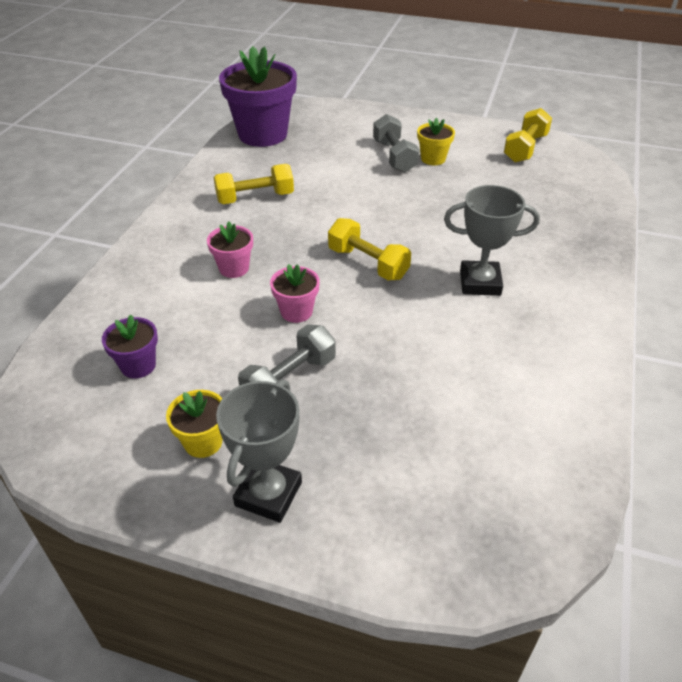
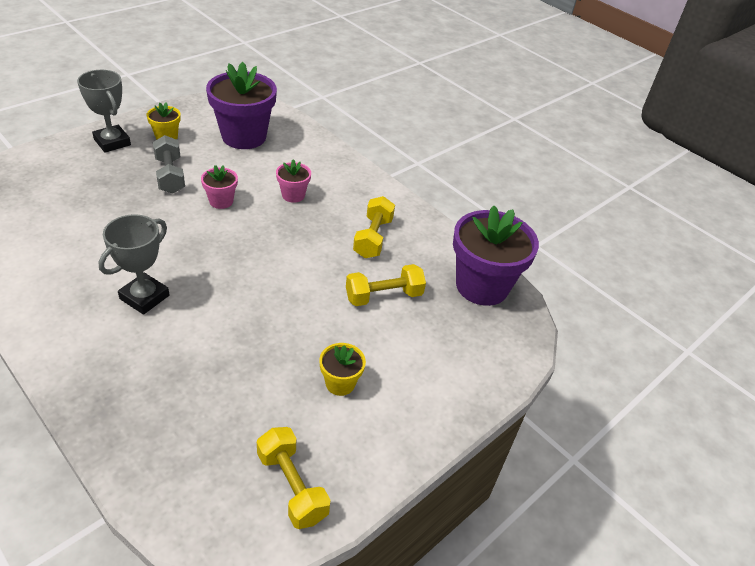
camera: 115 degrees right, 0 degrees up
purple flower pot [102,315,158,378] -> purple flower pot [206,62,277,149], size x2.10
yellow dumbbell [328,218,411,280] -> yellow dumbbell moved to [346,264,426,306]
grey dumbbell [373,114,419,173] -> none

